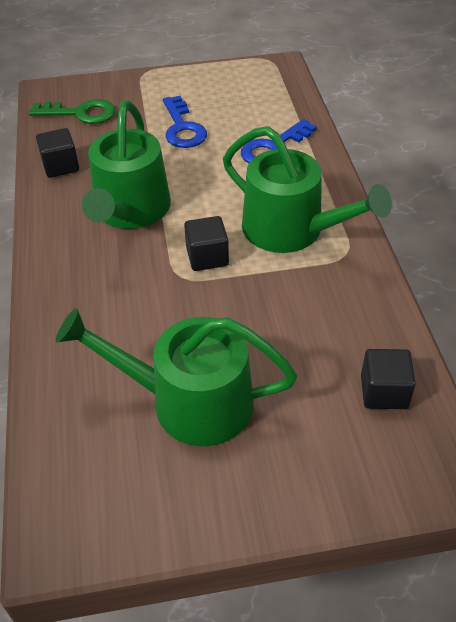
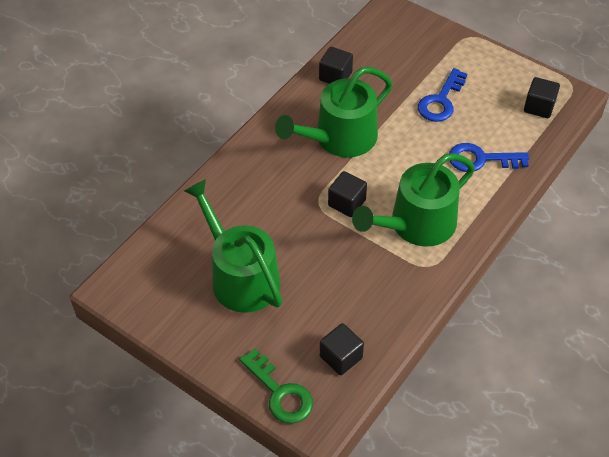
camera: 45 degrees right, 5 degrees up
green key [29,99,115,124] -> green key moved to [239,349,313,424]
green watering can [223,126,392,253] -> green watering can turned 60 degrees clockwise [352,153,475,247]
none -> black cube [524,77,560,118]

